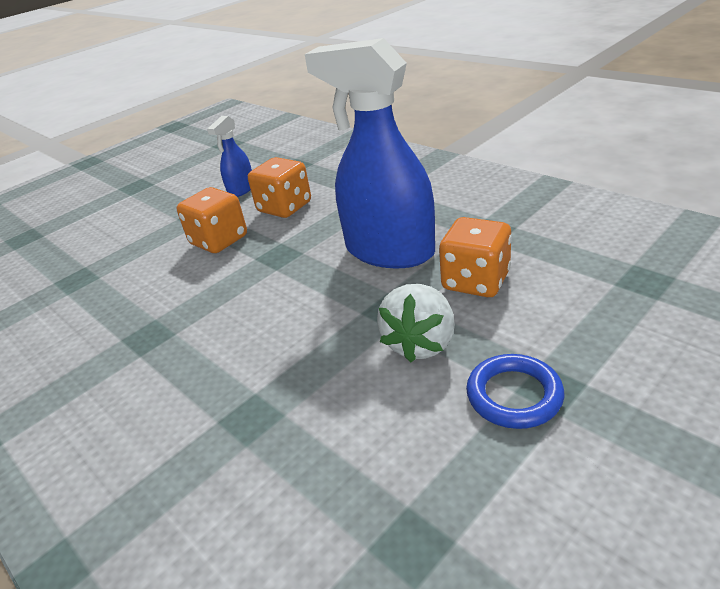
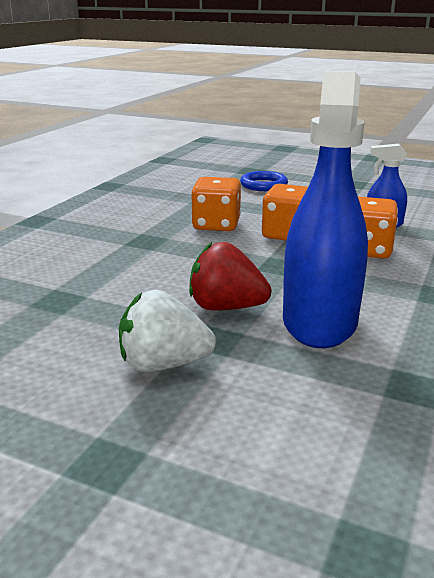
camera: 65 degrees right, 10 degrees down
orange dice [439,217,512,297] -> orange dice moved to [191,177,241,231]
blue ring [466,354,564,429] -> blue ring moved to [240,171,288,191]
none -> red strawberry [189,242,272,310]

